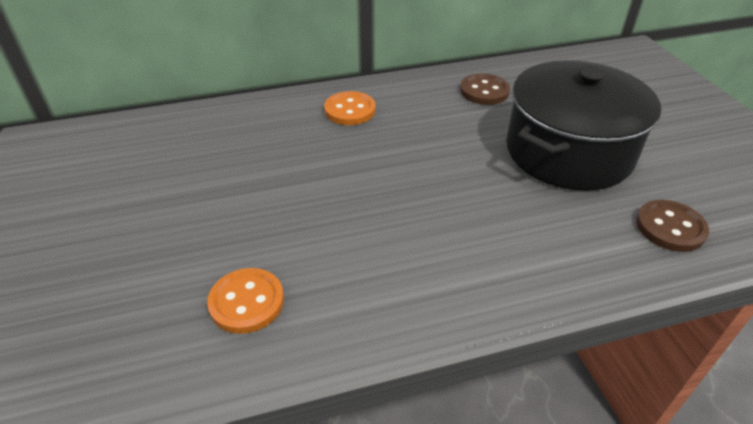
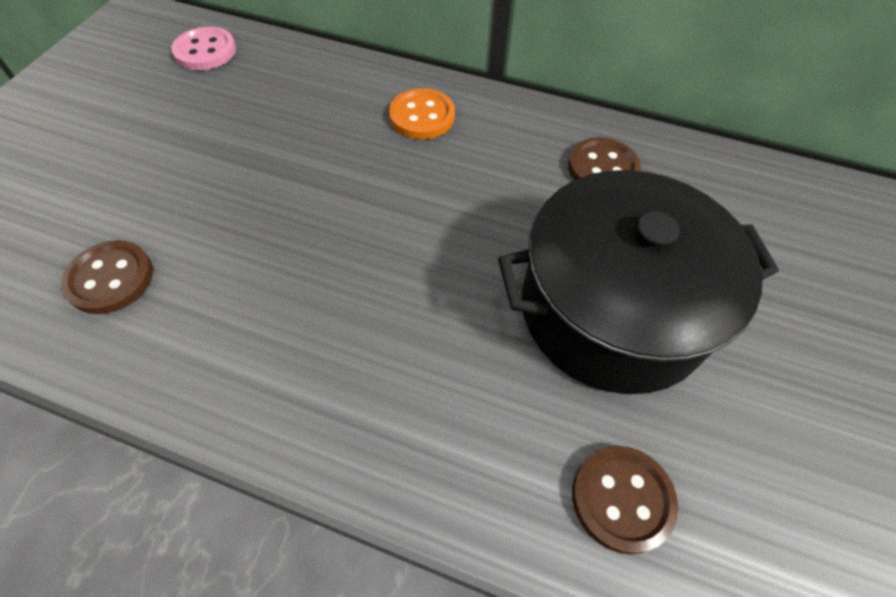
camera: 35 degrees right, 15 degrees up
orange button [207,268,284,334] -> brown button [61,240,153,314]
none -> pink button [171,27,236,70]

